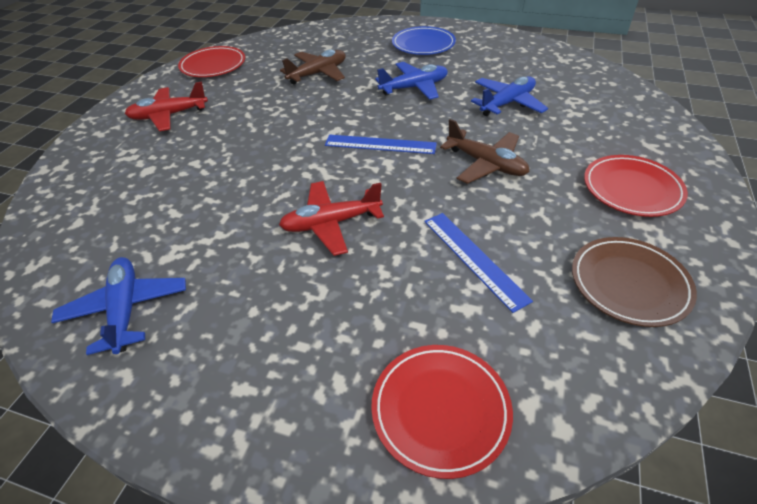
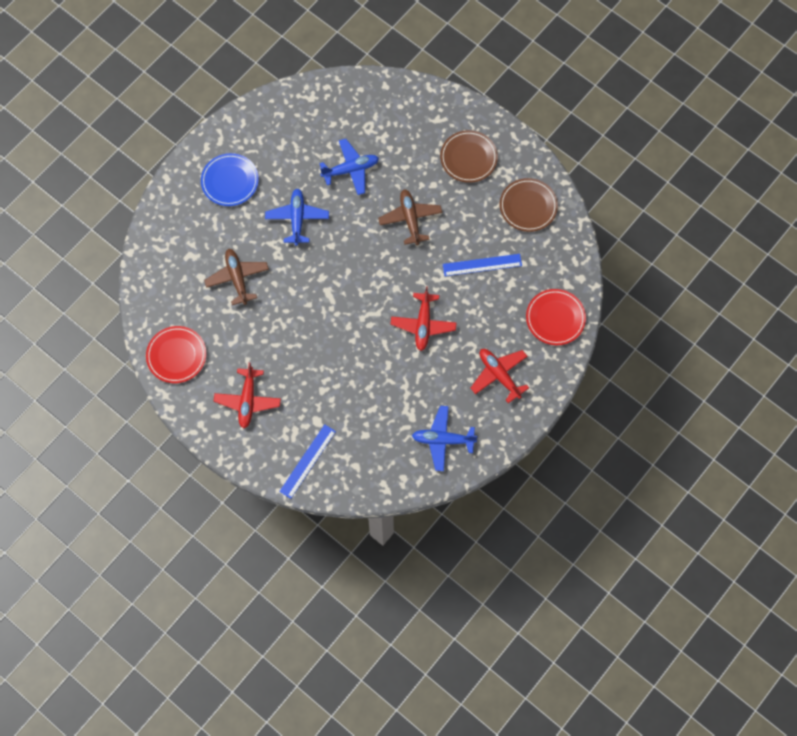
camera: 70 degrees left, 25 degrees up
blue ruler [325,135,437,154] -> blue ruler moved to [279,424,336,499]
brown plane [440,119,529,184] -> brown plane turned 75 degrees counterclockwise [378,189,442,245]
blue plane [471,76,548,116] -> blue plane turned 90 degrees clockwise [319,139,379,195]
red plate [584,155,688,217] -> brown plate [440,130,498,183]
none -> red plane [471,349,529,403]

